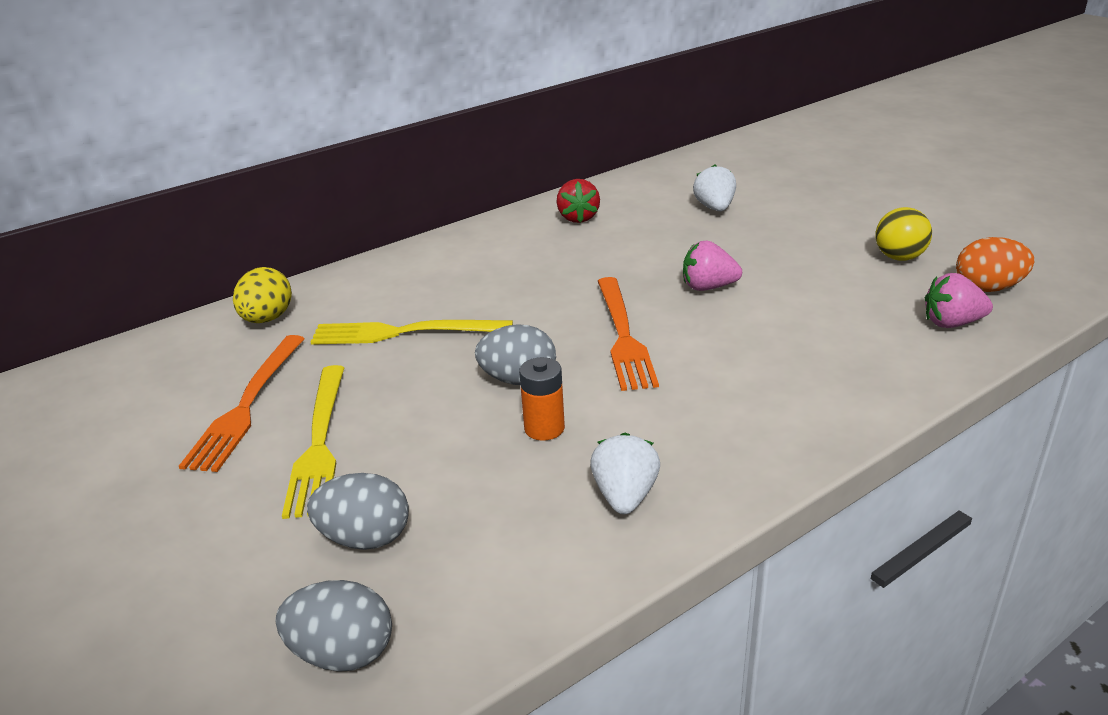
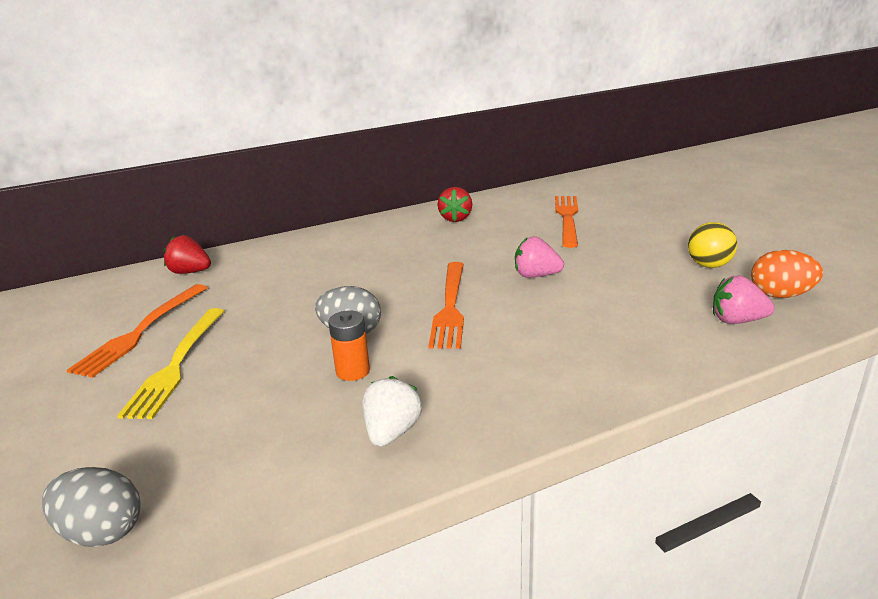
camera: 10 degrees right, 5 degrees down
yellow egg [233,267,292,323] -> red strawberry [164,235,211,274]
grey egg [307,473,409,550] -> none
yellow fork [311,320,513,345] -> none
white strawberry [693,164,736,211] -> orange fork [555,196,578,248]

